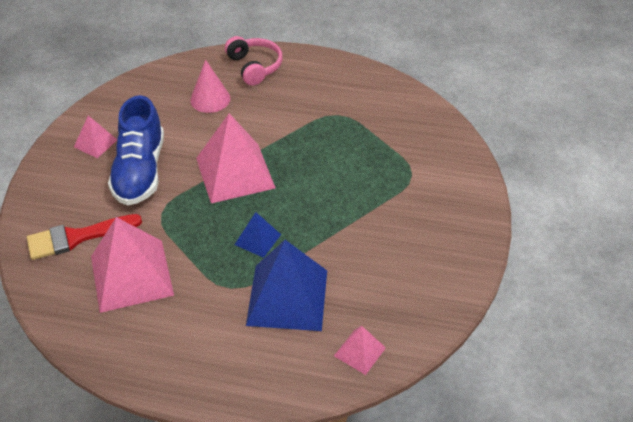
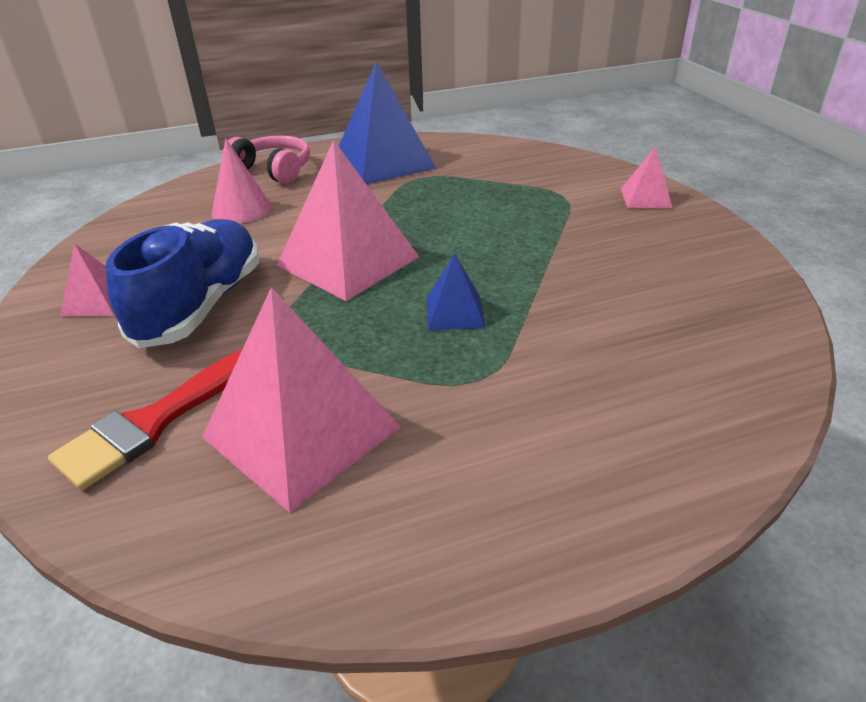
camera: 30 degrees left, 10 degrees down
blue shoe [108,95,164,206] -> blue shoe turned 135 degrees counterclockwise [106,219,259,348]
blue pyramid [246,240,327,331] -> blue pyramid moved to [339,62,436,185]
pink pyramid [334,326,386,375] -> pink pyramid moved to [621,147,673,208]

